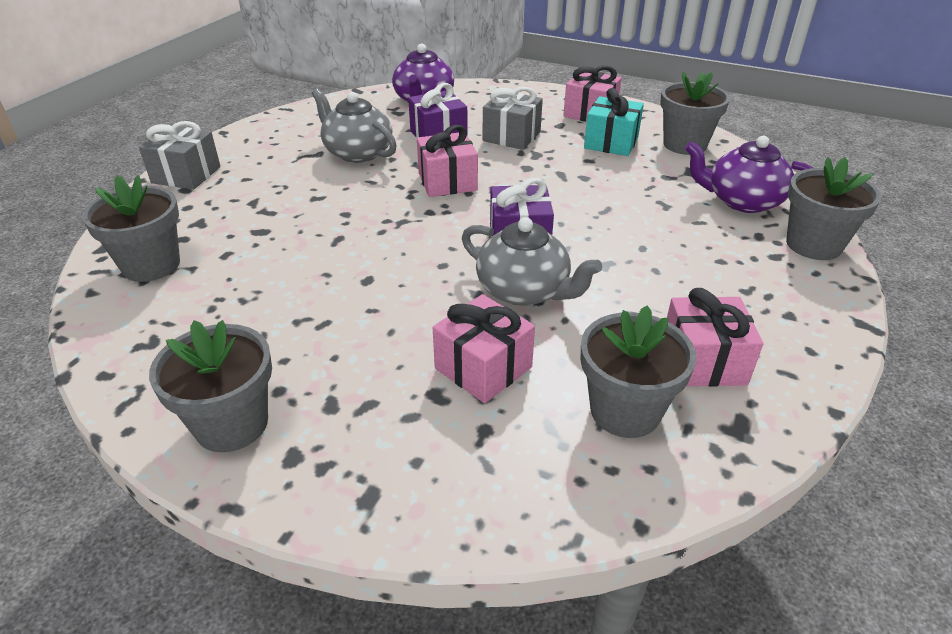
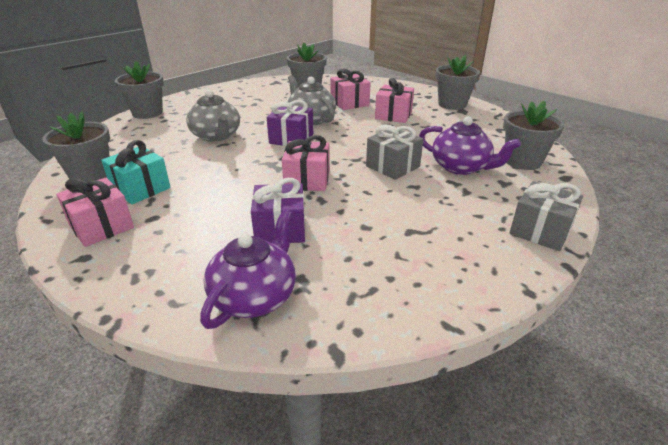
camera: 160 degrees left, 5 degrees down
grey teapot [312,89,397,163] -> grey teapot moved to [186,90,240,142]
grey gift [483,87,543,150] -> grey gift moved to [366,125,423,180]
pink gift [667,288,763,387] -> pink gift moved to [375,78,414,123]
purple teapot [685,136,813,213] -> purple teapot moved to [419,116,521,175]

